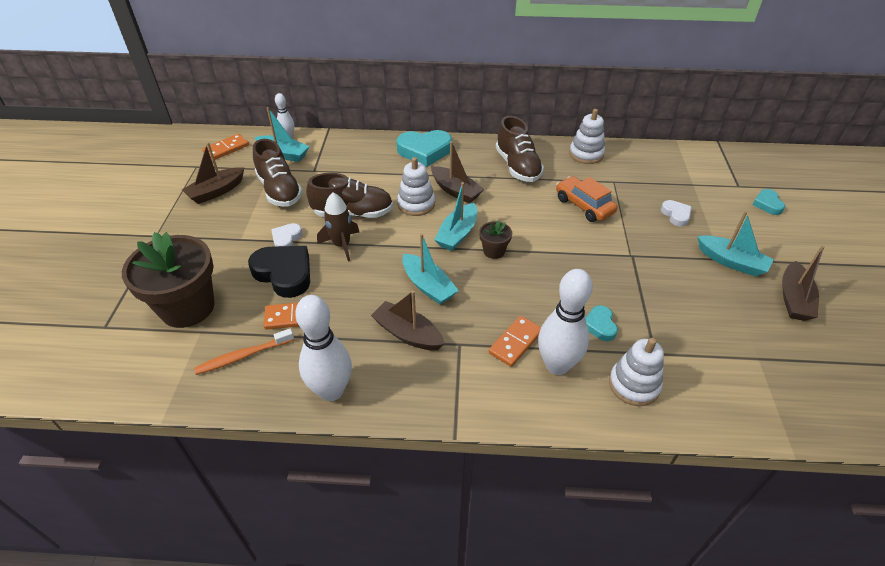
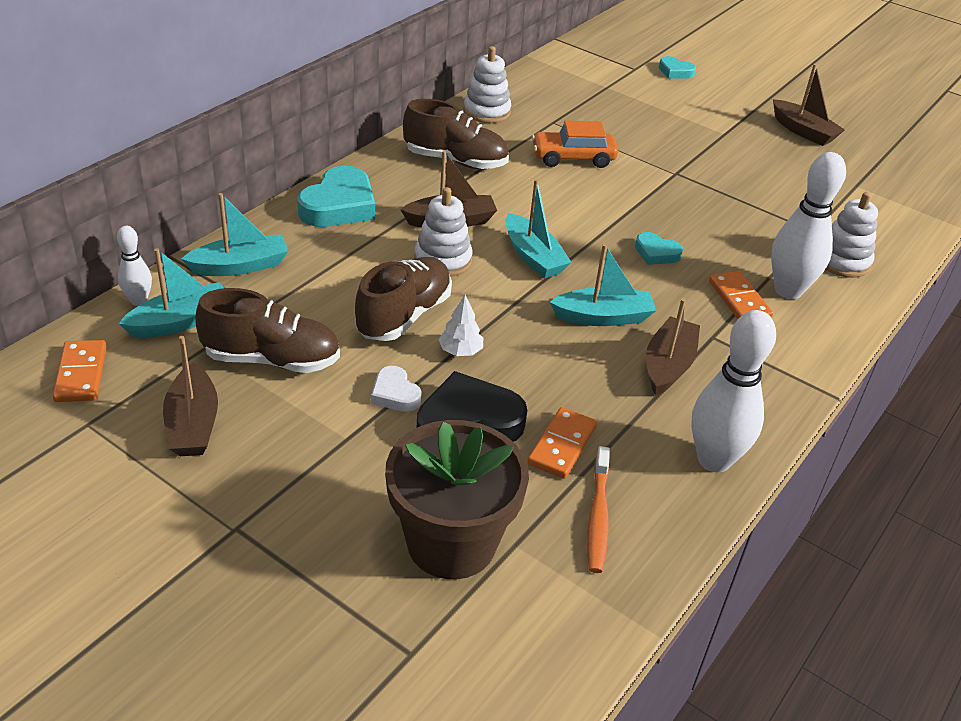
camera: 60 degrees left, 5 degrees down
brown rocket [317,192,359,262] -> white tree [439,295,483,356]
brown boat [371,290,444,350] -> brown boat turned 135 degrees clockwise [646,298,700,396]
brown flower pot [479,221,512,259] -> none
turquoise heart [585,305,618,341] -> turquoise heart moved to [635,232,683,265]
white heart [661,200,692,227] -> none
turquoise boat [697,211,774,277] -> turquoise boat moved to [181,193,288,276]

